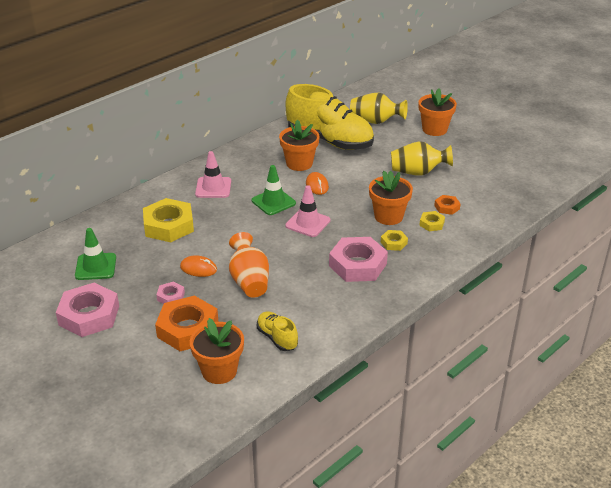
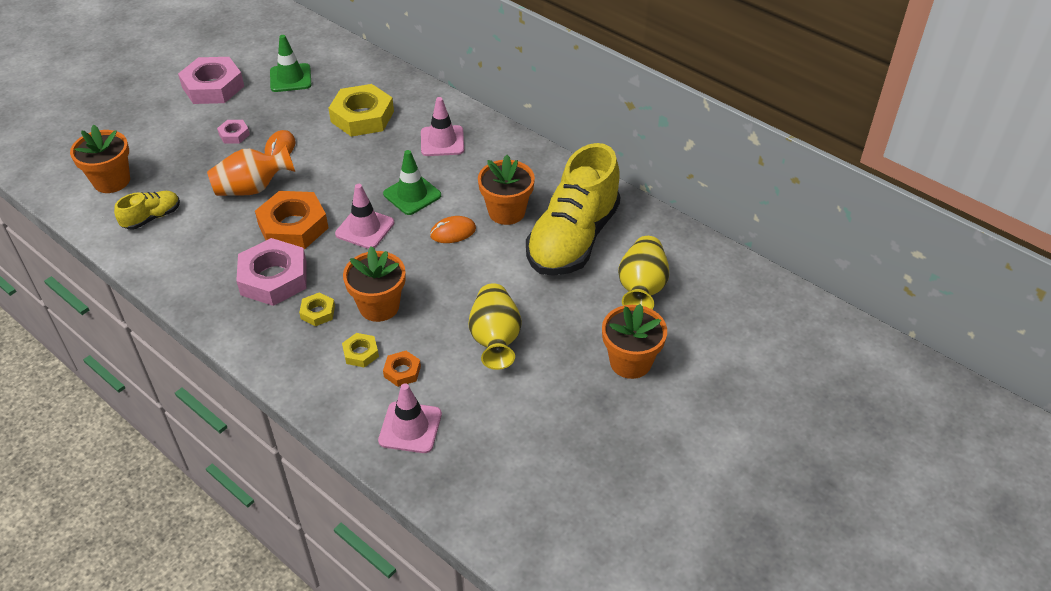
camera: 85 degrees right, 10 degrees up
orange nut [155,296,218,351] -> orange nut moved to [255,191,329,249]
none -> pink traffic cone [378,383,442,453]

